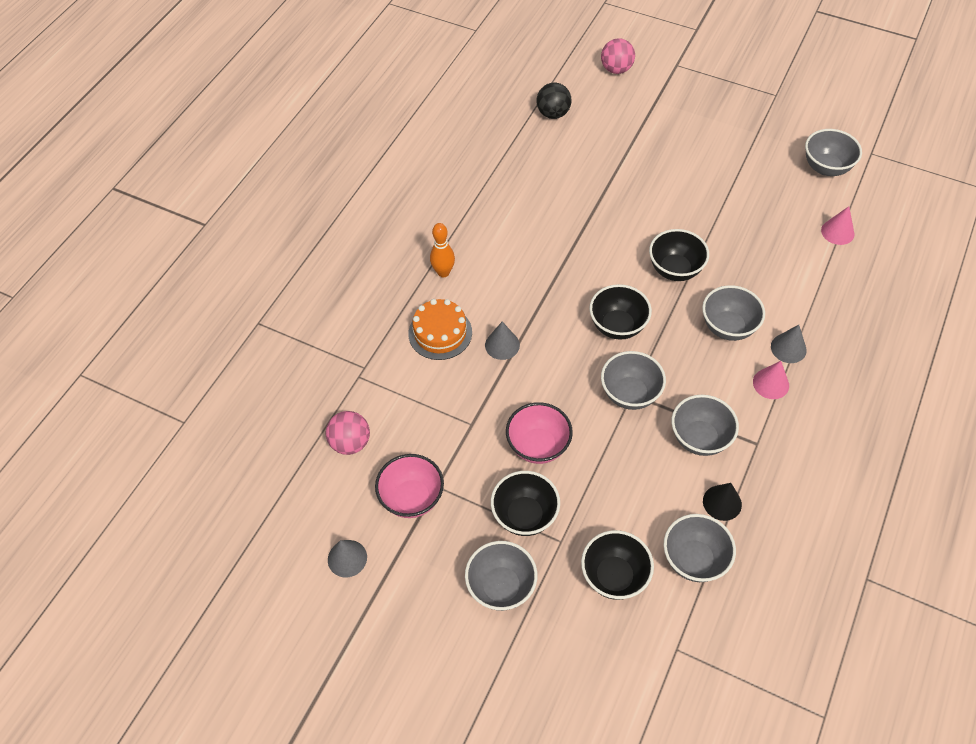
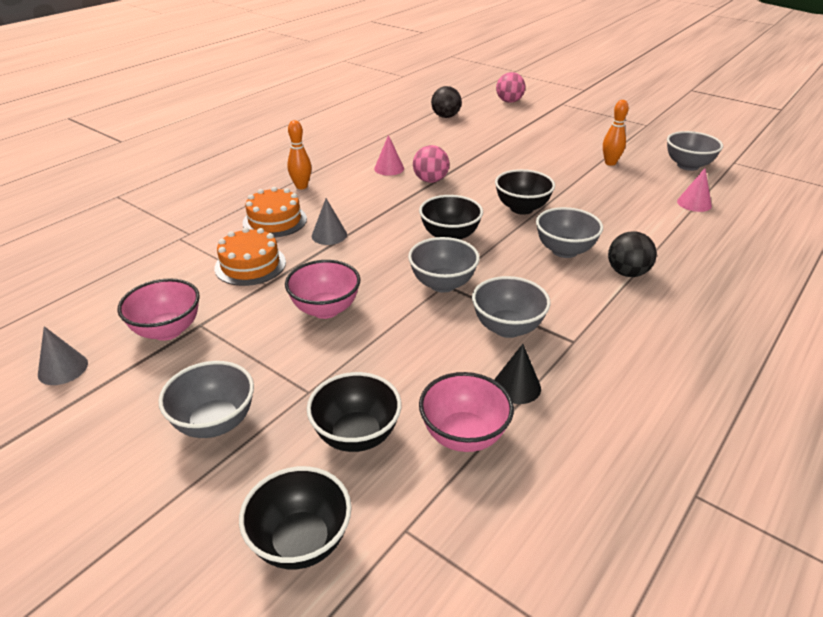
camera: 10 degrees right, 20 degrees down
pink ball [326,411,370,455] -> pink ball moved to [413,145,449,183]
black bowl [491,471,560,536] -> black bowl moved to [239,466,352,570]
grey bowl [664,514,736,582] -> pink bowl [419,372,514,452]
pink cone [753,361,789,399] -> pink cone moved to [374,135,404,176]
grey cone [771,325,807,363] -> black ball [608,231,657,277]
none -> orange cake [214,227,286,286]
none -> orange bowling pin [603,100,629,166]

